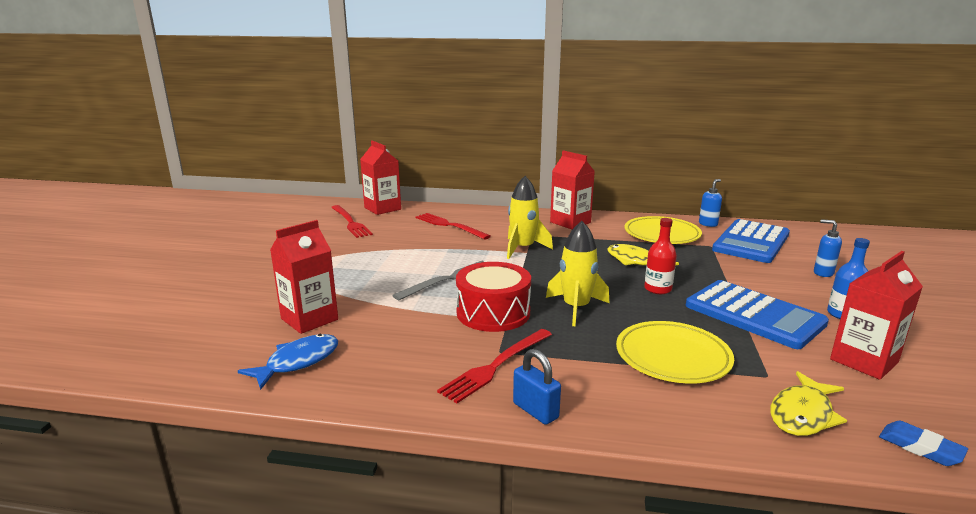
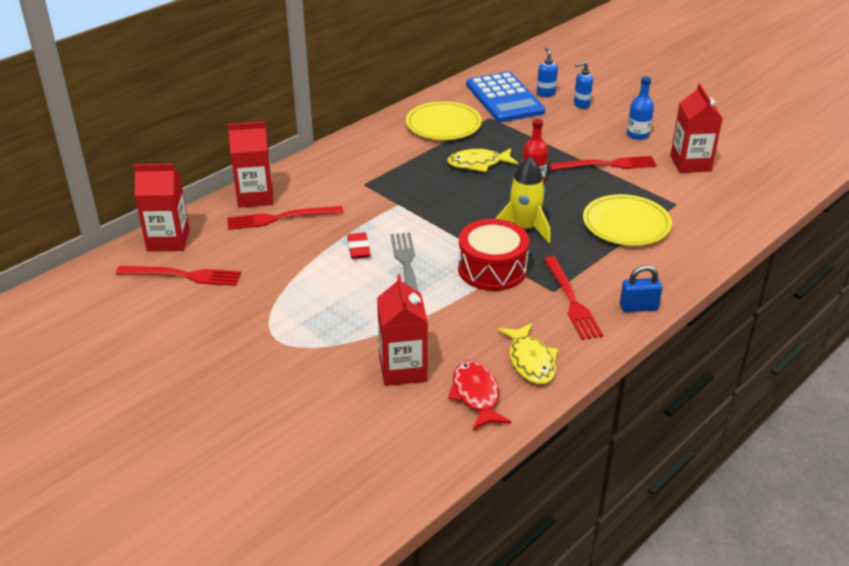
camera: 55 degrees left, 15 degrees up
blue fish [238,334,338,390] -> red fish [448,360,511,430]
yellow rocket [507,176,553,259] -> none
red carton [550,150,595,229] -> red carton moved to [228,121,273,208]
blue calculator [686,280,829,349] -> red fork [549,156,657,170]
blue soap dispenser [699,179,722,227] -> blue soap dispenser moved to [537,47,558,97]
yellow fish [770,371,847,436] -> yellow fish moved to [498,323,558,384]
blue eraser [879,421,968,466] -> none
none -> red eraser [347,233,370,259]

